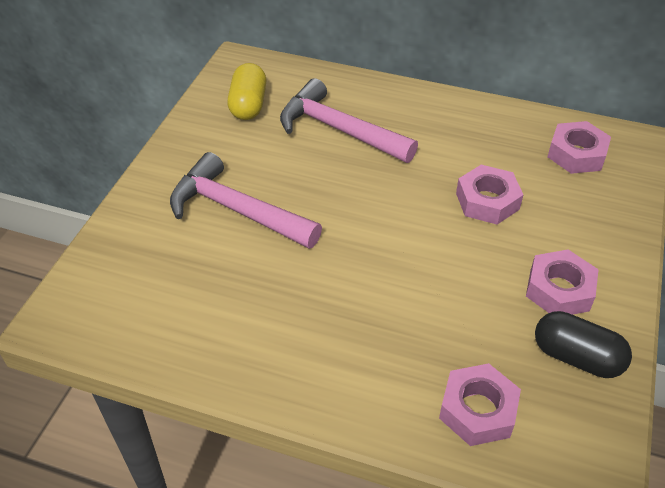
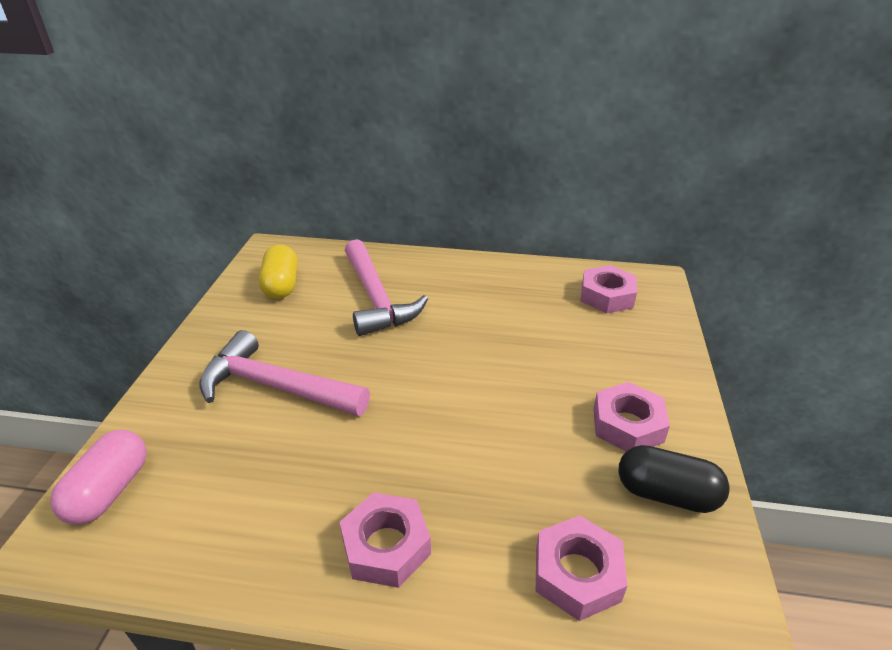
camera: 10 degrees left, 10 degrees down
pink hammer [280,78,418,163] -> pink hammer turned 135 degrees counterclockwise [345,239,428,336]
pink nut [456,165,523,225] -> pink nut moved to [340,492,431,588]
none -> pink capsule [50,430,147,525]

